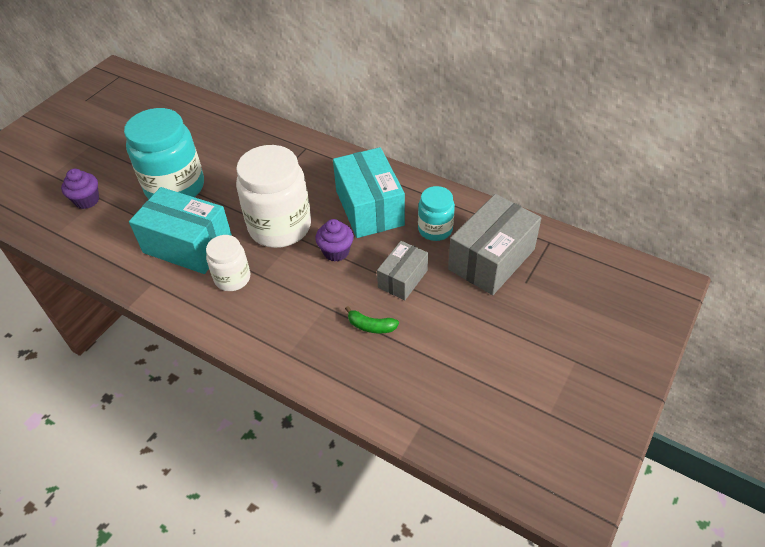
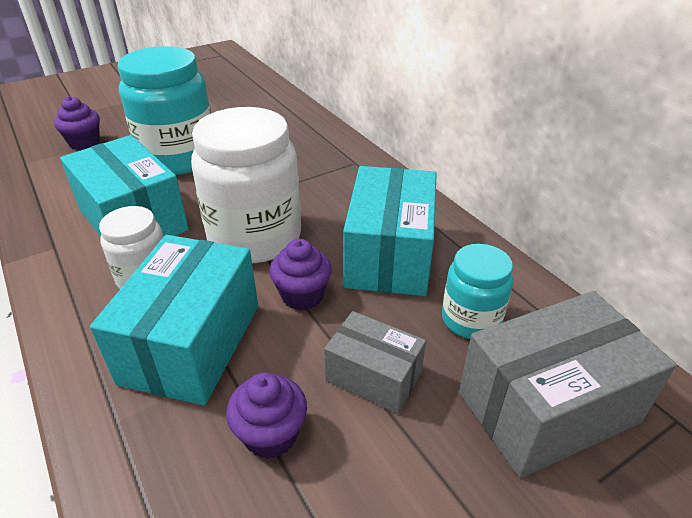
camera: 25 degrees right, 10 degrees down
green banana [345,306,399,334] -> purple cupcake [226,372,307,459]
grey box [377,241,428,300] -> grey box turned 60 degrees clockwise [324,311,426,414]
none -> turquoise box [90,235,258,405]

